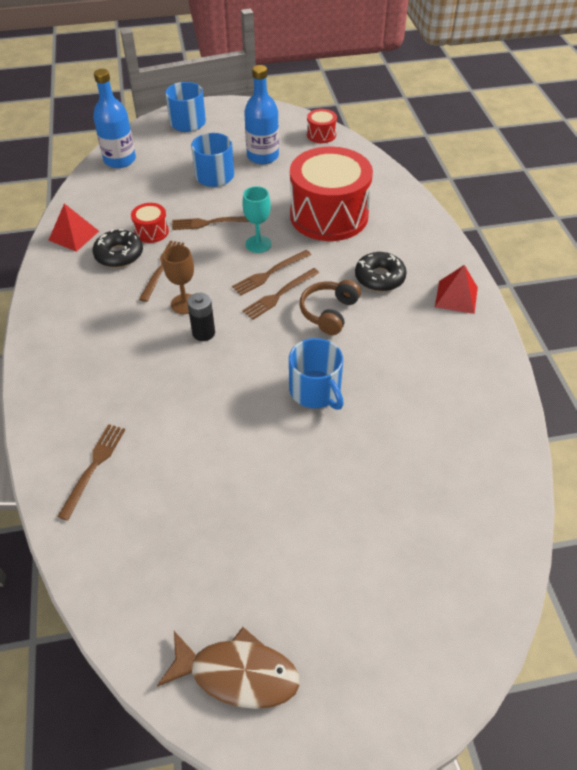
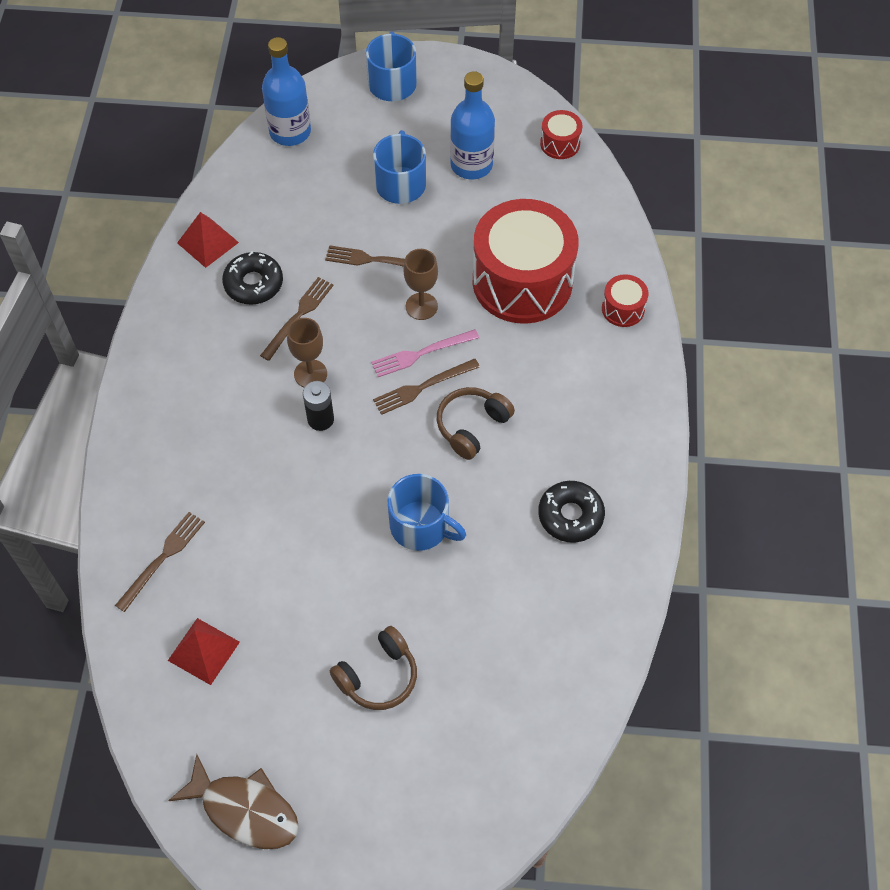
camera: 15 degrees right, 10 degrees up
red drum [131,203,169,243] -> red drum moved to [602,274,648,327]
brown fork [232,250,311,295] -> pink fork [371,329,479,377]
turquoise goblet [242,186,271,253] -> brown goblet [404,249,438,320]
blue mug [289,338,344,410] -> blue mug turned 45 degrees counterclockwise [388,474,466,551]
black donut [355,252,407,291] -> black donut moved to [538,481,605,543]
red pyramid [435,265,478,314] -> red pyramid moved to [168,618,240,685]
none -> brown headphones [330,626,417,710]

